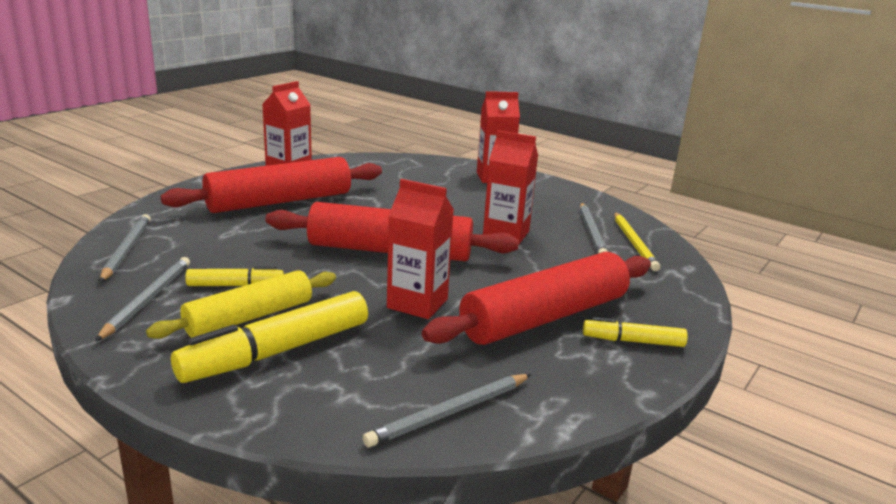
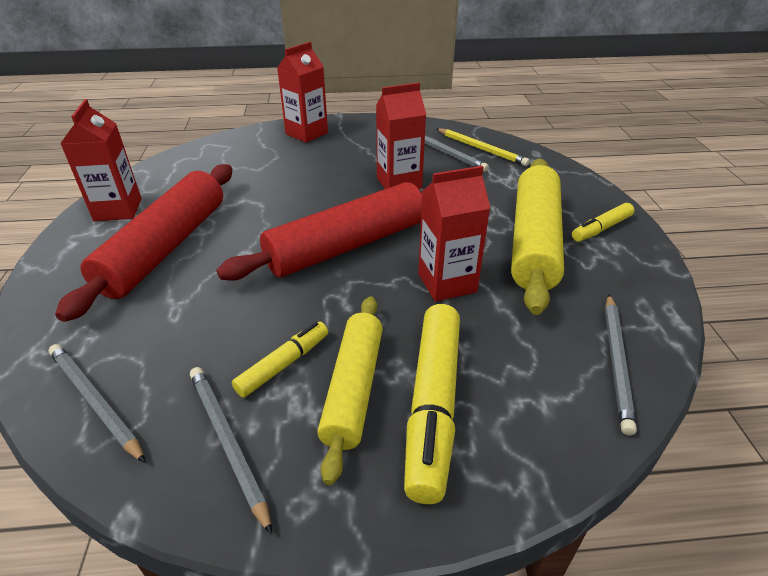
camera: 40 degrees left, 15 degrees up
red rolling pin [422,252,651,345] -> yellow rolling pin [511,159,564,315]

